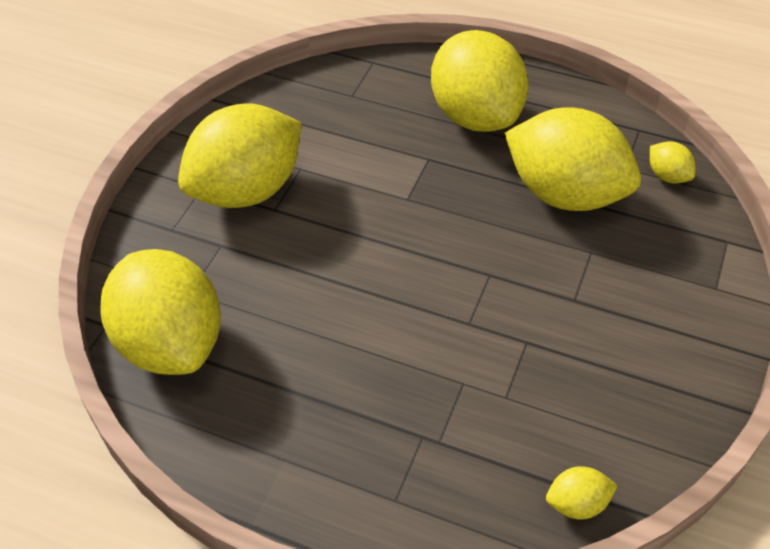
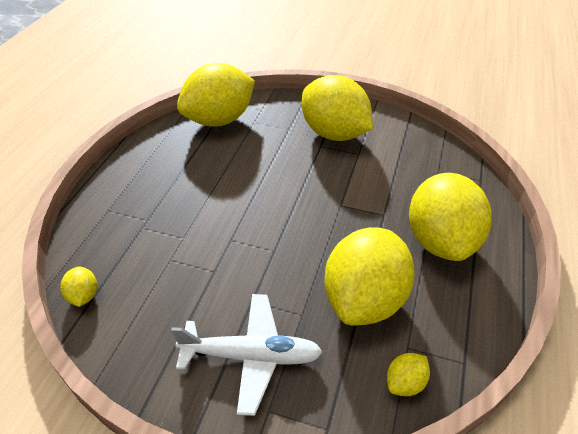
camera: 85 degrees right, 5 degrees down
yellow lemon [431,30,529,132] -> yellow lemon turned 60 degrees counterclockwise [409,173,492,261]
none -> white plane [171,294,322,416]

